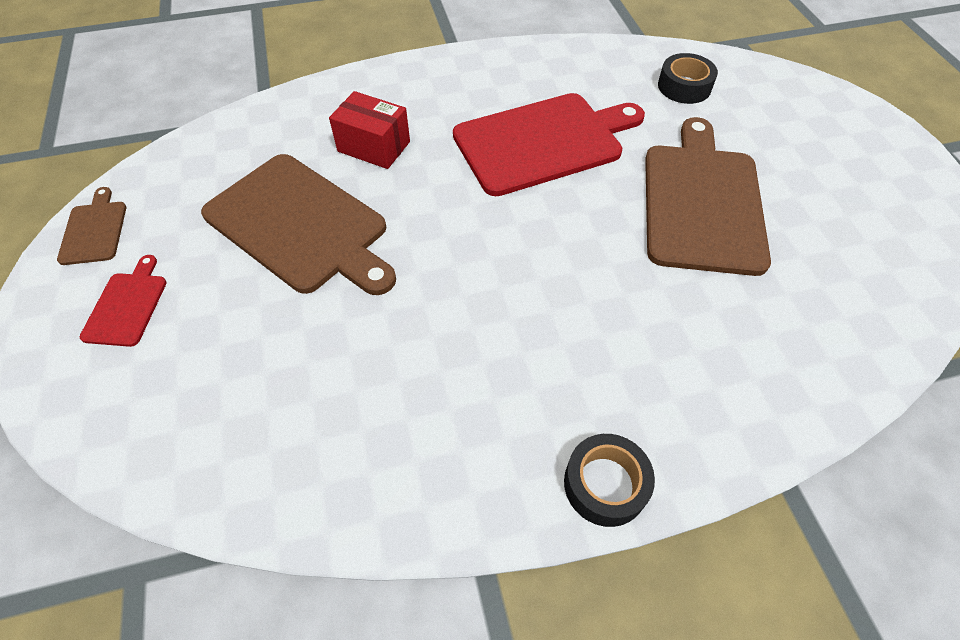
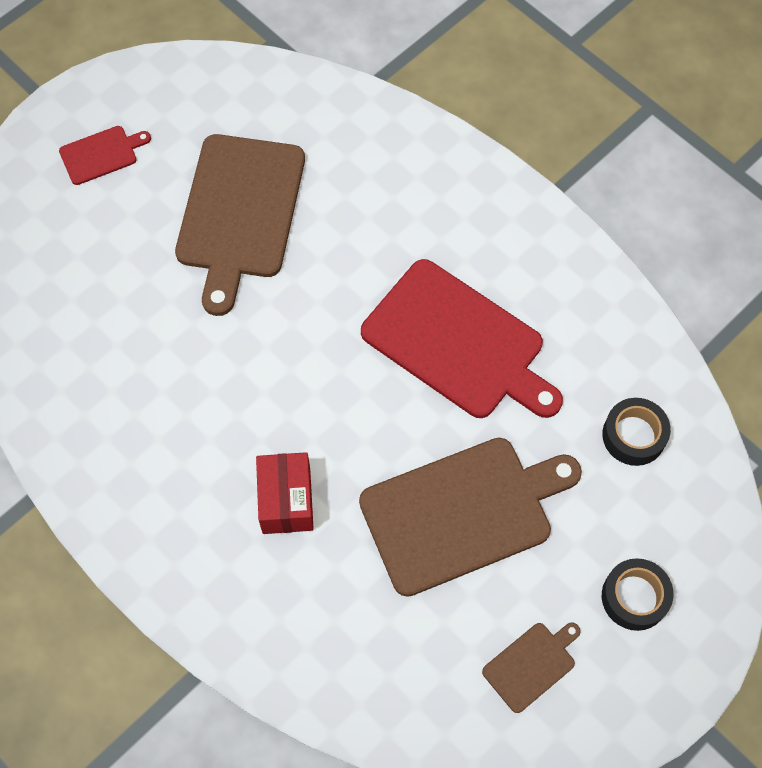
camera: 60 degrees right, 10 degrees up
brown cutting board [57,187,126,265] -> brown cutting board moved to [482,622,581,713]
red box [329,91,410,169] -> red box moved to [256,452,314,534]
black tape [564,434,655,527] -> black tape moved to [602,558,673,631]

